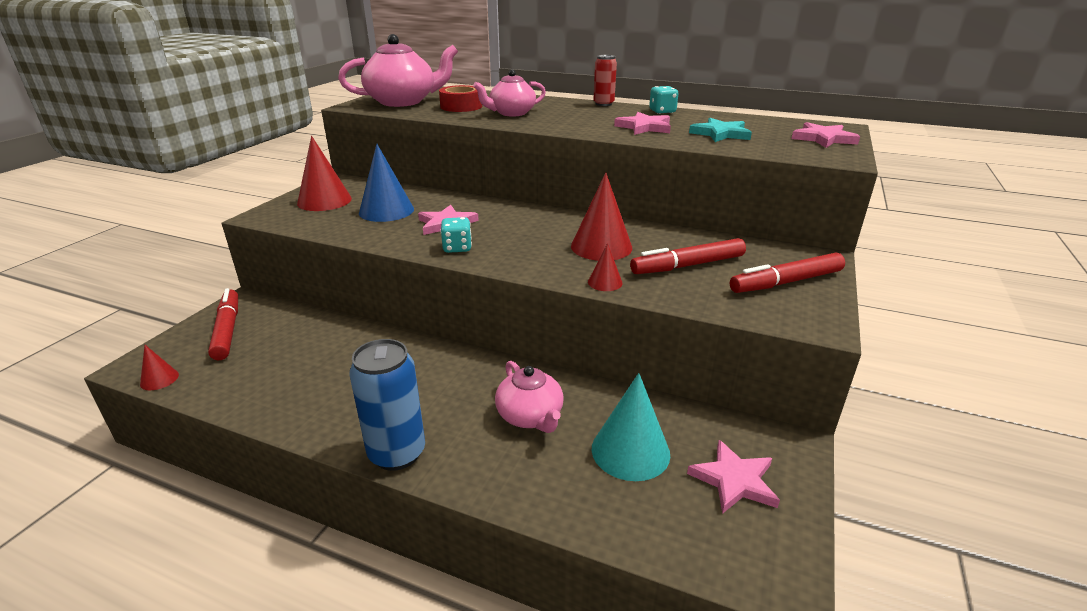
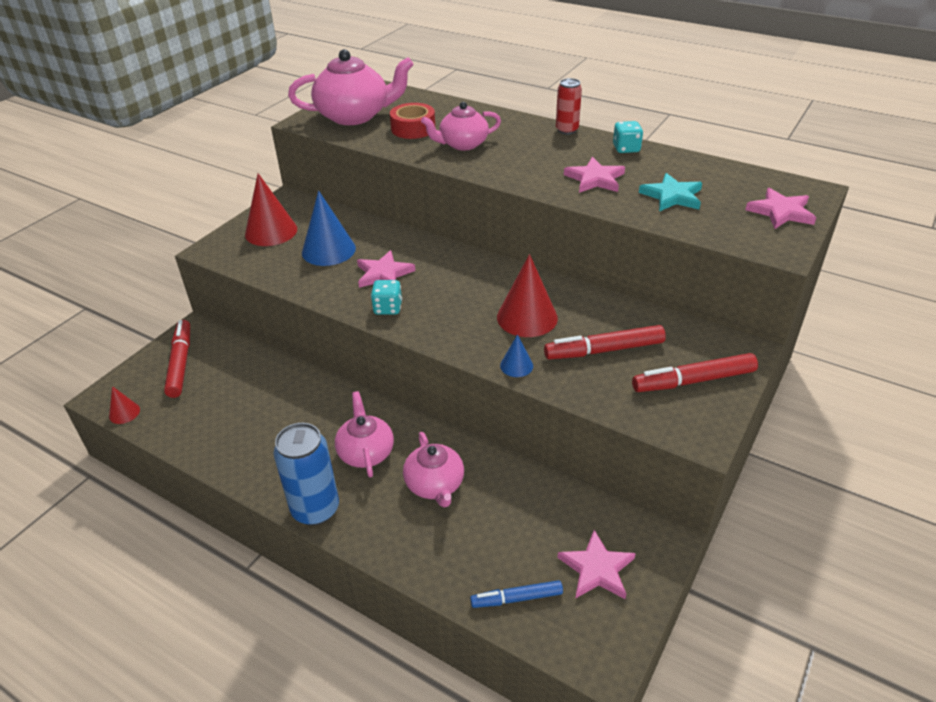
camera: 10 degrees right, 10 degrees up
red cone [588,243,623,291] -> blue cone [500,334,533,377]
turquoise cone [592,373,670,481] -> none
none -> pink teapot [335,391,394,477]
none -> blue marker [470,580,563,608]

